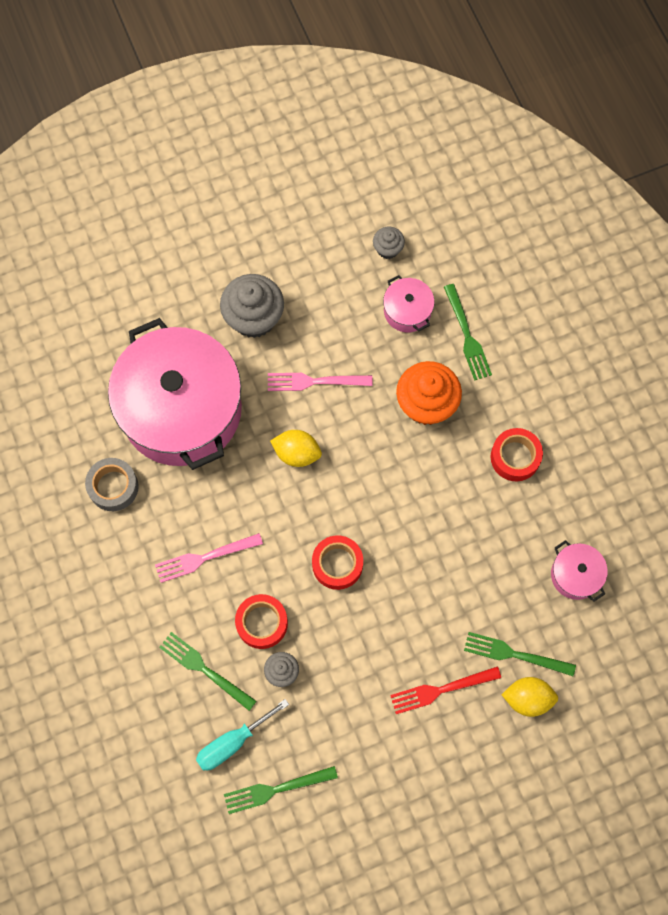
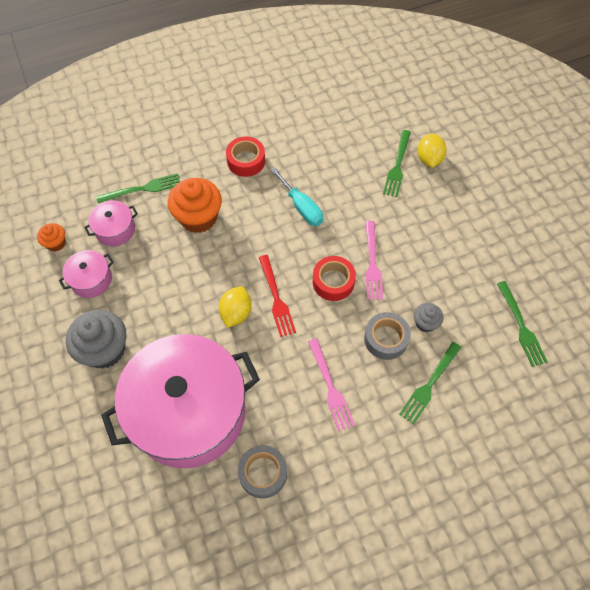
camera: 90 degrees left, 10 degrees down
turquoise screwdriver [196,699,289,771] -> turquoise screwdriver moved to [271,167,323,226]
red tape [235,594,288,649] -> grey tape [364,312,411,360]
pink fork [268,373,373,391] -> pink fork moved to [365,221,383,300]
grey cupcake [373,226,405,259] -> orange cupcake [37,223,66,252]
red fork [390,666,501,714] -> red fork moved to [259,255,296,337]
pink pot [551,540,608,602] -> pink pot moved to [59,250,114,298]

